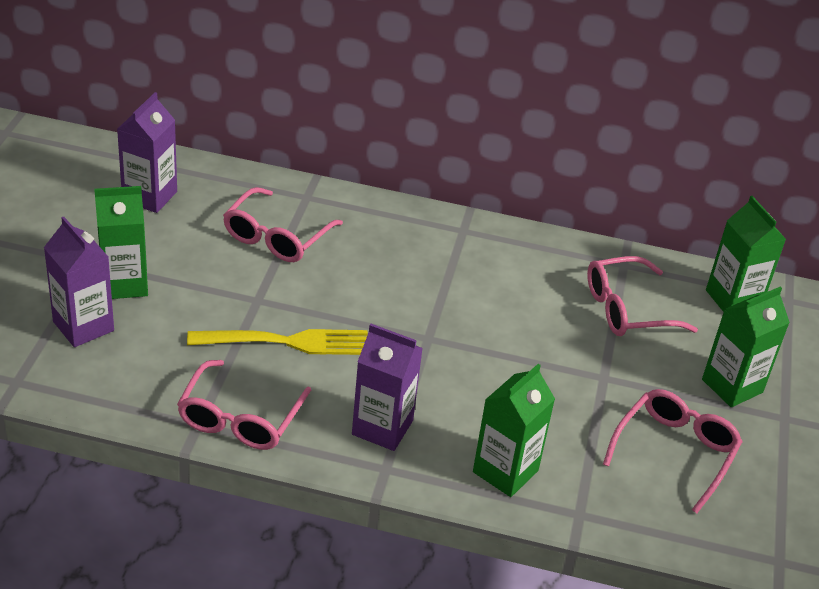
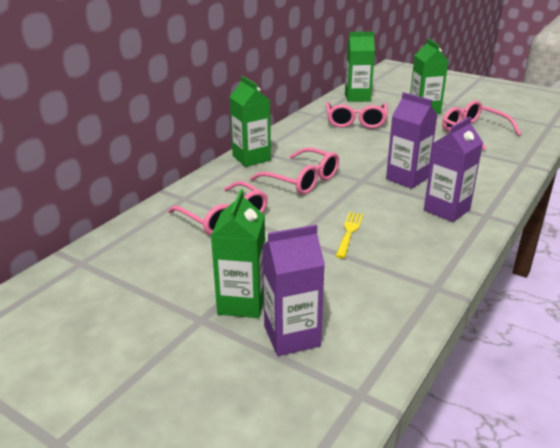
camera: 65 degrees left, 10 degrees down
purple carton [117,92,177,213] -> purple carton moved to [386,92,438,189]
pink glasses [177,360,311,450] -> pink glasses moved to [250,148,339,195]
yellow fork [187,329,368,355] -> yellow fork [336,212,363,258], size x0.58
green carton [473,364,555,497] -> green carton moved to [230,76,271,167]

